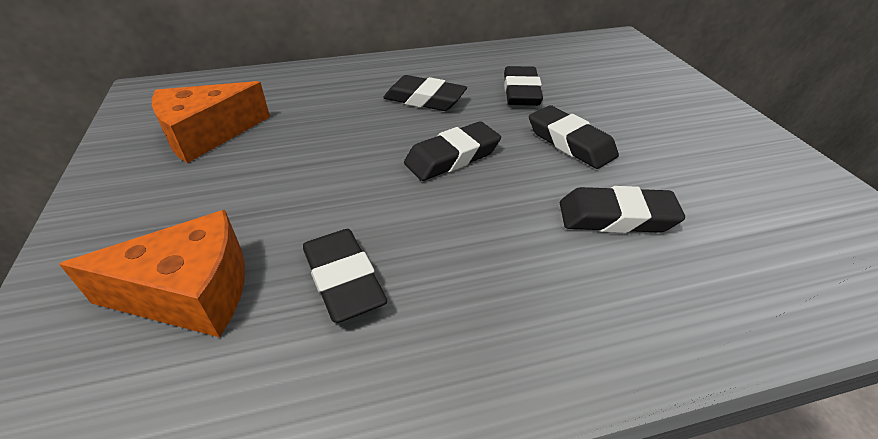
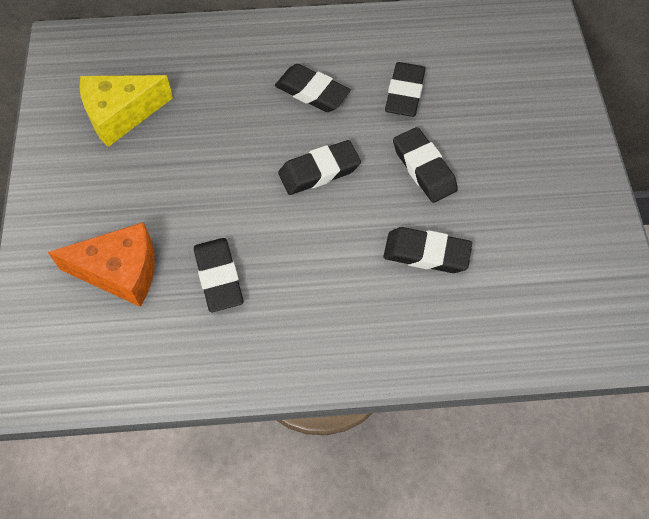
camera: 10 degrees right, 20 degrees up
orange cheese [152,81,270,163] -> yellow cheese [79,75,173,147]

